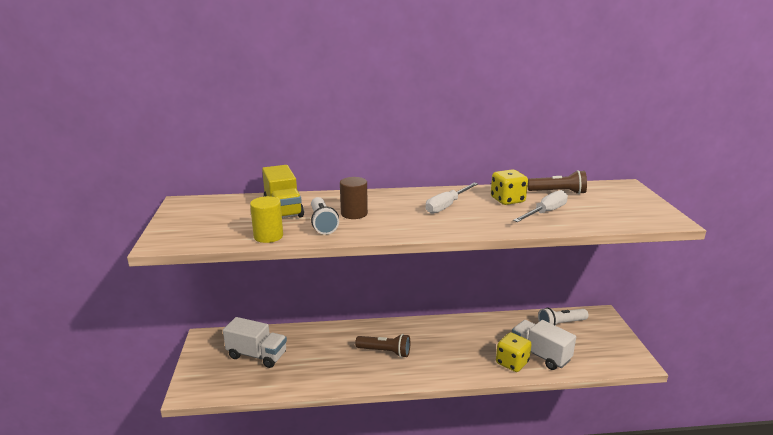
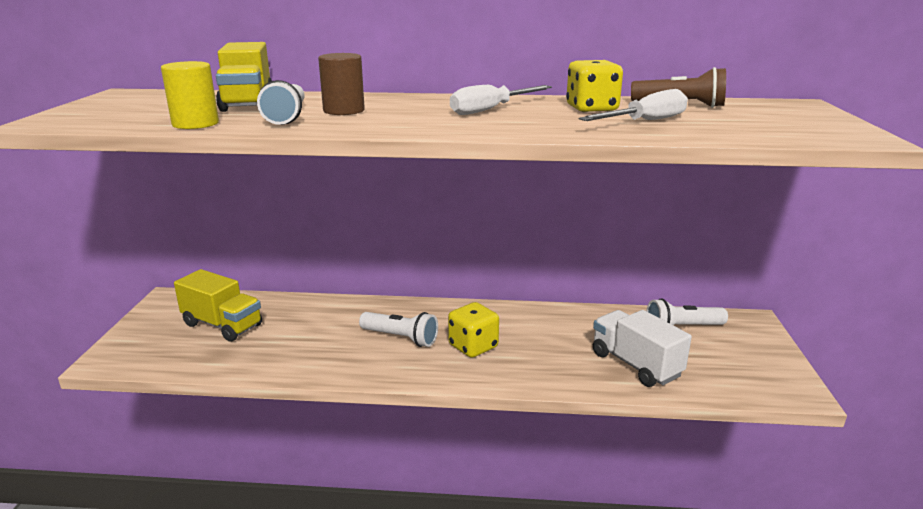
camera: 10 degrees right, 0 degrees up
white truck [223,317,287,368] -> yellow truck [174,269,262,342]
brown flashlight [355,334,410,358] -> white flashlight [359,312,438,347]
yellow dice [496,332,532,372] -> yellow dice moved to [448,302,499,358]

